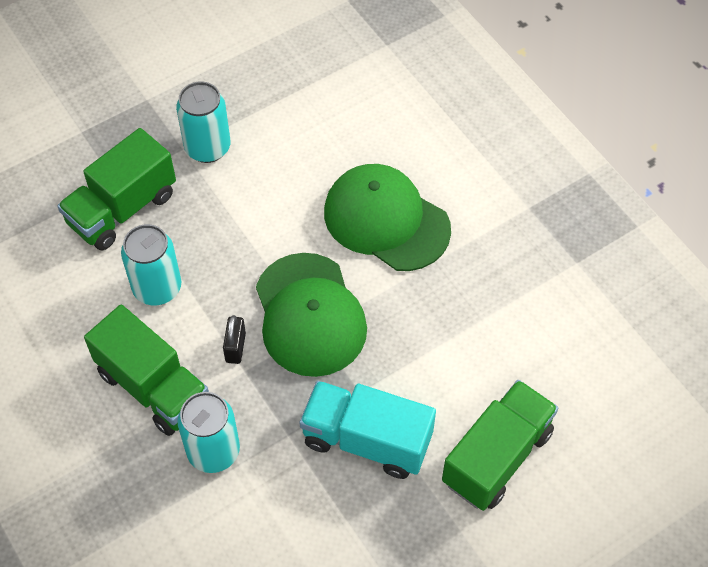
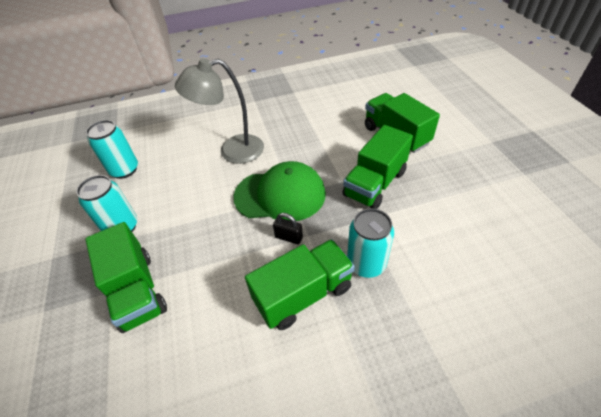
camera: 70 degrees left, 10 degrees down
turquoise can [121,224,181,305] -> turquoise can moved to [86,120,138,179]
turquoise truck [299,381,436,479] -> green truck [342,125,413,209]
green cap [324,164,451,271] -> grey lamp [175,59,264,164]

